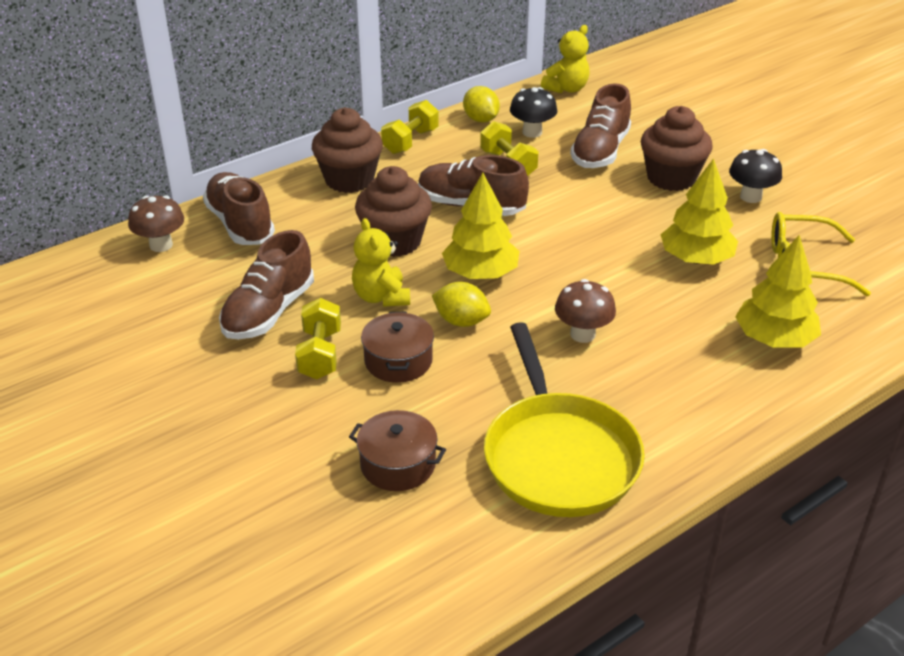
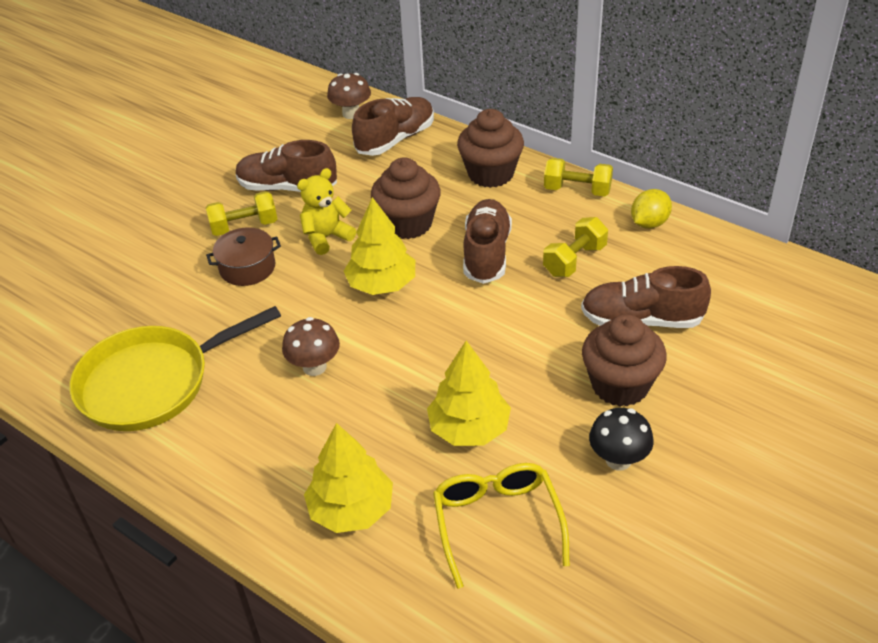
camera: 75 degrees right, 5 degrees up
brown pot [349,410,446,491] -> none
yellow lemon [432,282,491,327] -> none
black mushroom [510,87,557,138] -> none
yellow teddy bear [541,25,590,93] -> none

